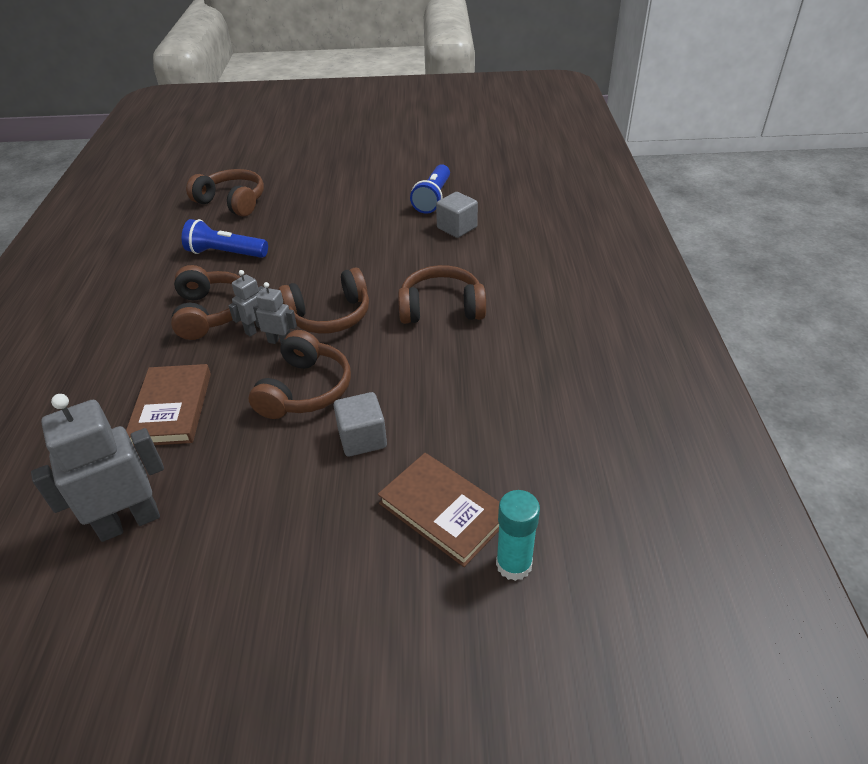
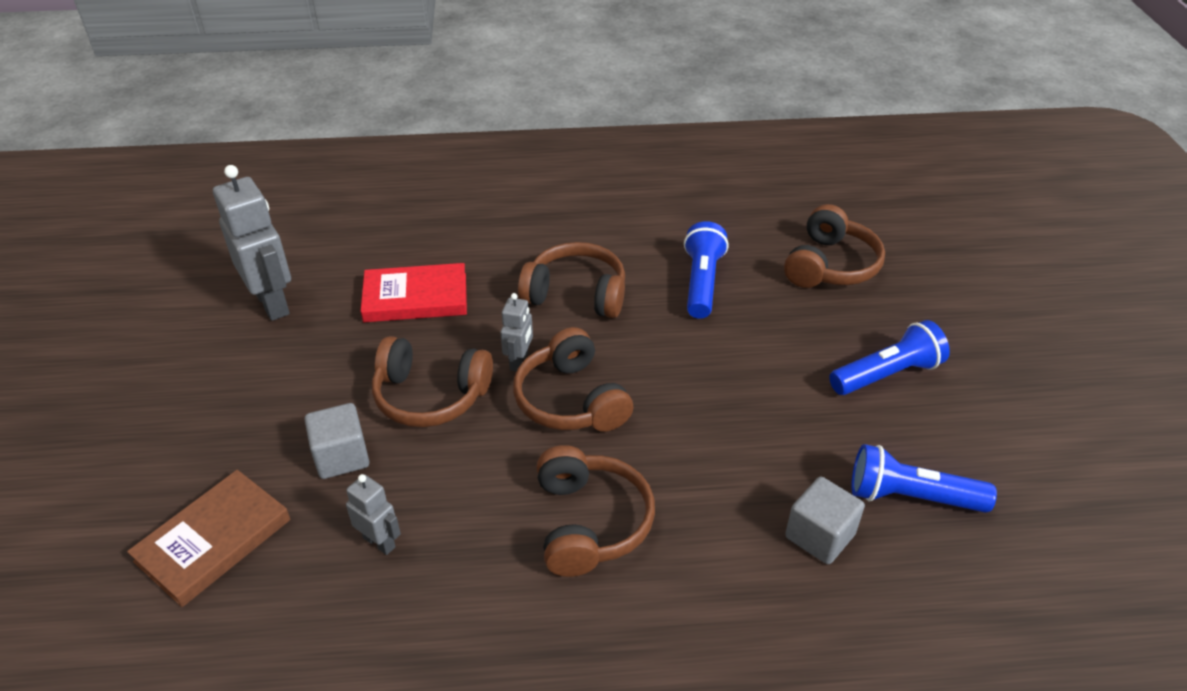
camera: 85 degrees right, 0 degrees up
brown book [126,364,211,447] -> red book [361,263,467,322]
brown headphones [171,265,240,340] -> brown headphones turned 150 degrees counterclockwise [518,242,625,318]
grey robot [229,270,264,337] -> grey robot moved to [346,474,401,555]
turquoise glue stick [496,490,540,581] -> none
none -> blue flashlight [829,320,950,395]

